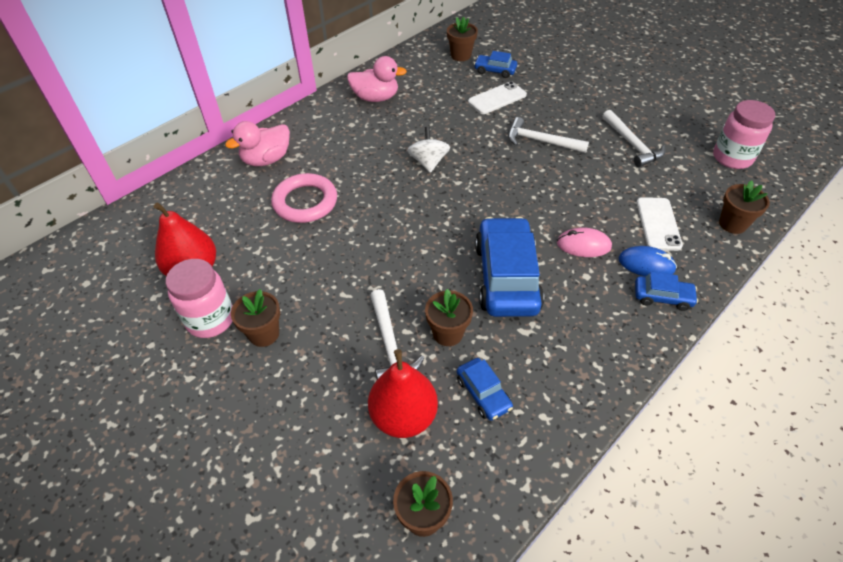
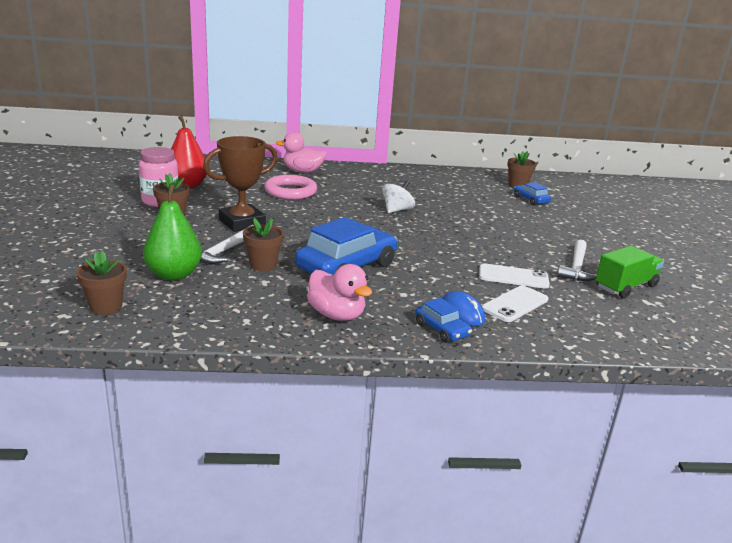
camera: 40 degrees right, 25 degrees down
pink duck [347,56,407,102] -> pink duck moved to [307,264,372,321]
red pear [368,349,438,438] -> green pear [143,184,202,280]
blue car [457,358,513,421] -> none
white phone [468,81,527,114] -> white phone moved to [479,263,550,289]
white hammer [508,117,589,153] -> none
pink mouse [557,228,612,257] -> none
pink jar [713,100,775,169] -> none
brown flower pot [719,180,770,234] -> none
none -> brown trophy [203,136,278,232]
none -> green truck [595,246,664,298]

